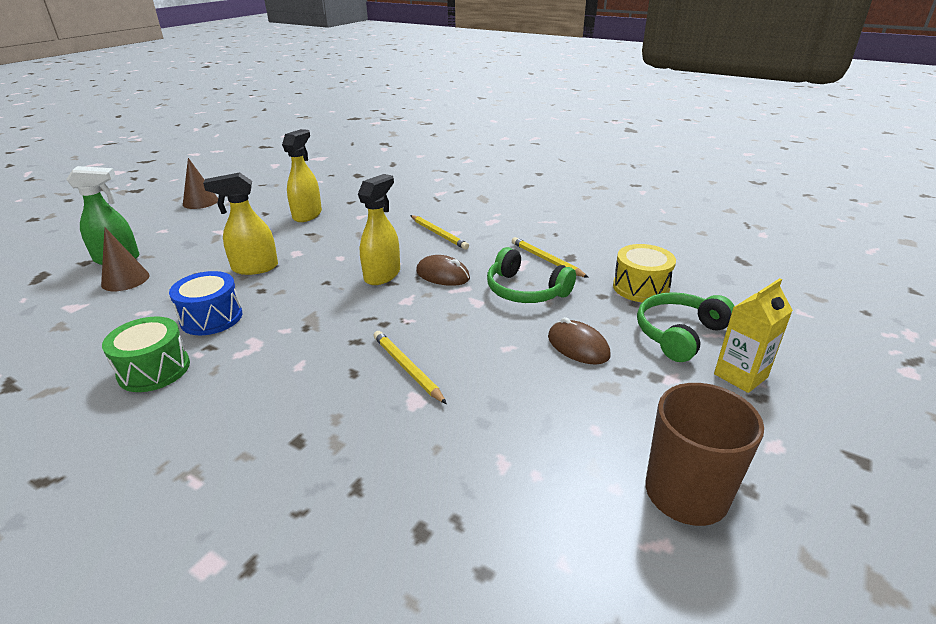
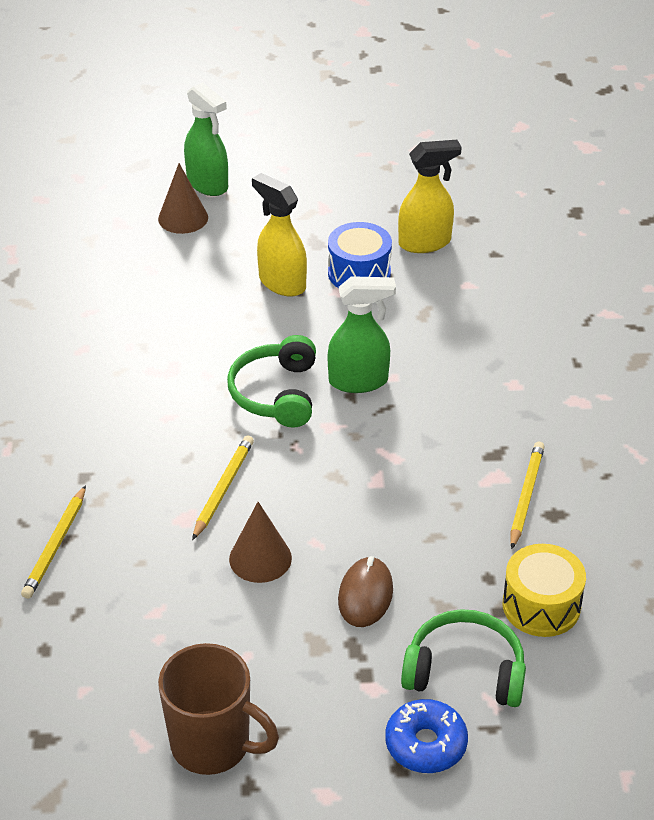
camera: 55 degrees right, 10 degrees up
green drum [102,316,190,392] -> none
blue drum [169,271,242,335] -> blue drum moved to [328,222,392,288]
brown cone [183,158,218,209] -> brown cone moved to [229,502,292,583]
yellow spray bottle [358,174,400,285] -> green spray bottle [328,276,396,393]
yellow pencil [410,215,469,250] -> yellow pencil moved to [21,485,86,599]
brown mouse [416,255,470,286] -> none
green headphones [487,247,576,303] -> green headphones moved to [227,335,316,428]
yellow carton [714,278,793,393] -> blue donut [385,699,468,773]

